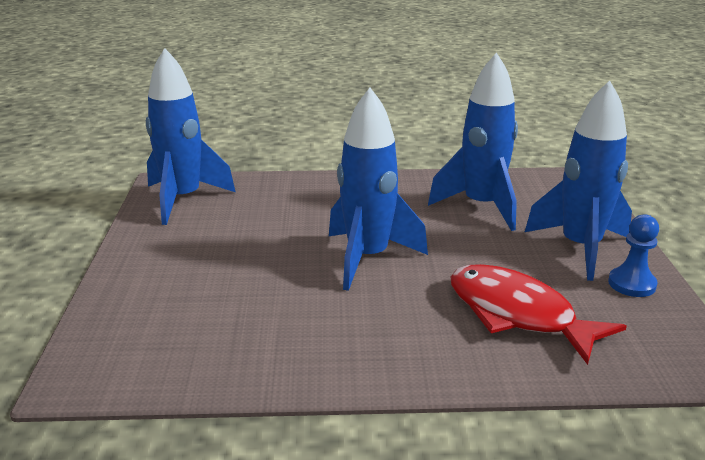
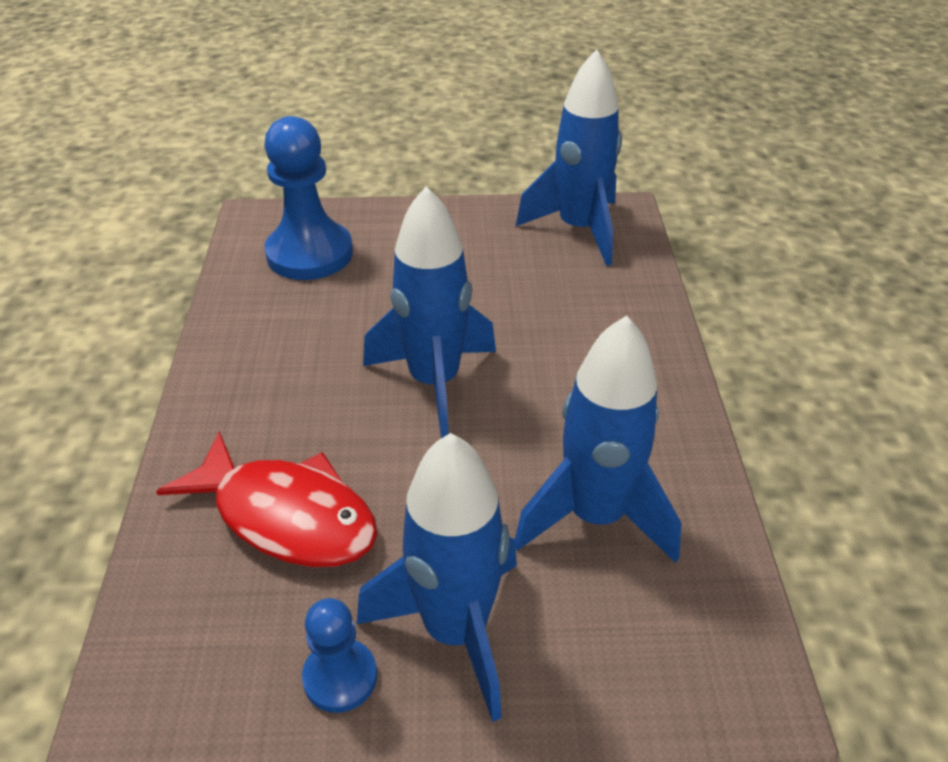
camera: 90 degrees right, 15 degrees up
red fish [451,264,627,365] -> red fish turned 75 degrees clockwise [156,431,377,567]
none -> blue pawn [264,116,353,280]

